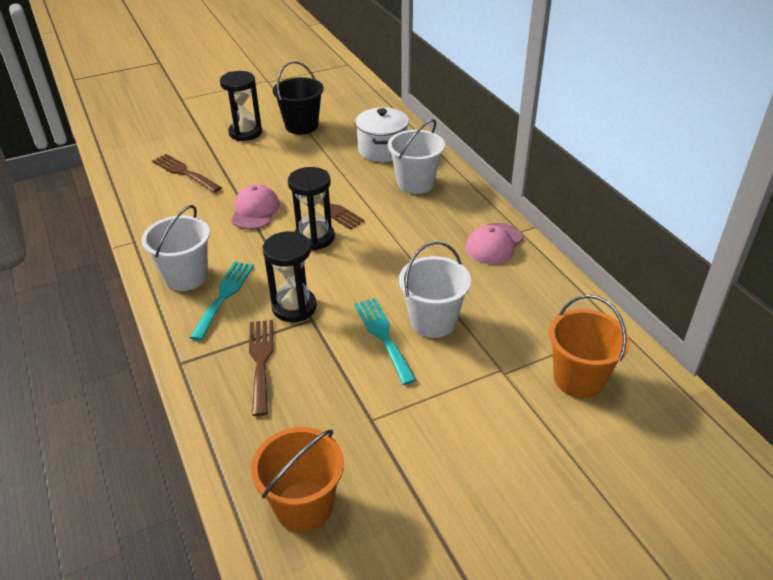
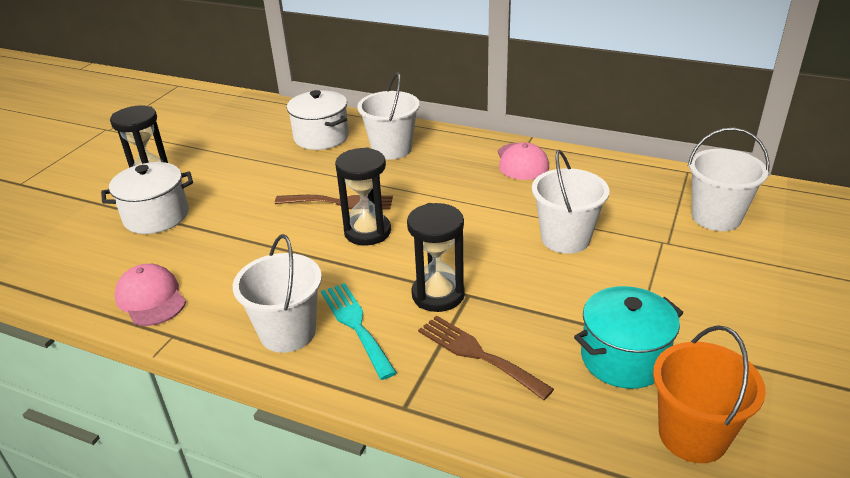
camera: 40 degrees left, 5 degrees down
brown fork [152,154,222,193] -> none
pink cap [231,184,280,230] -> pink cap moved to [115,264,186,326]
black bucket [273,61,324,134] -> none
turquoise fork [354,298,416,385] -> none
orange bucket [549,295,630,398] -> white bucket [688,128,770,231]
none -> white pot [101,162,193,234]
none -> turquoise pot [574,286,684,389]

